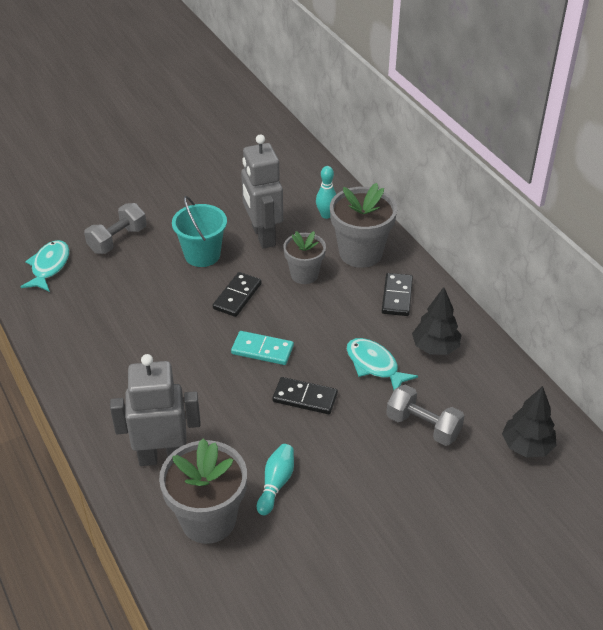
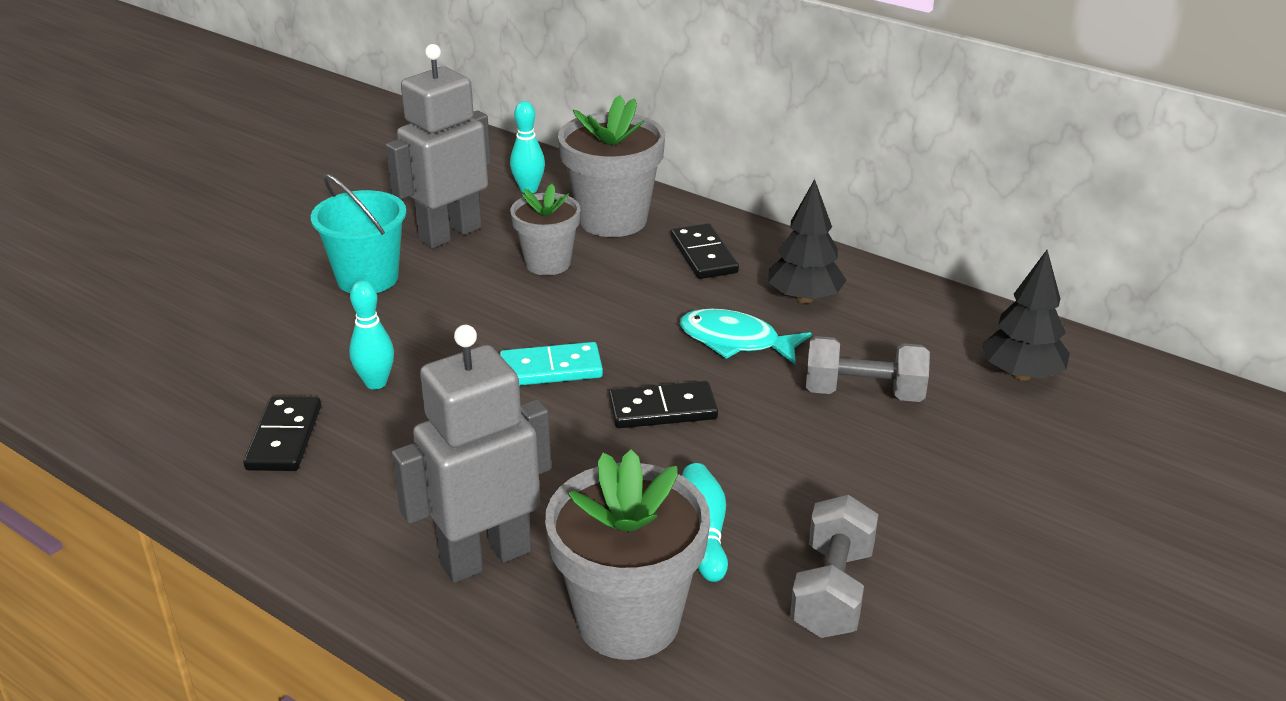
camera: 25 degrees left, 10 degrees down
turquoise fish [21,240,69,292] -> none
grey dumbbell [84,203,146,254] -> grey dumbbell moved to [790,495,878,638]
black domino [213,272,262,317] -> black domino moved to [243,396,321,471]
grey robot [241,134,283,249] -> grey robot turned 90 degrees clockwise [386,44,491,249]
none -> turquoise bowling pin [349,280,394,389]

